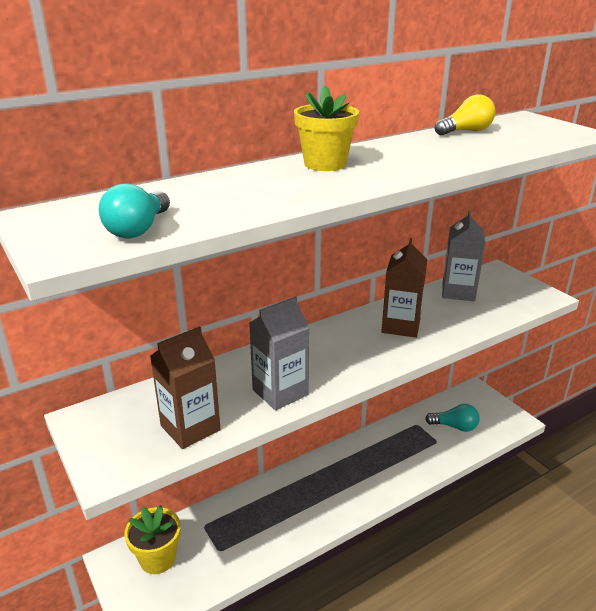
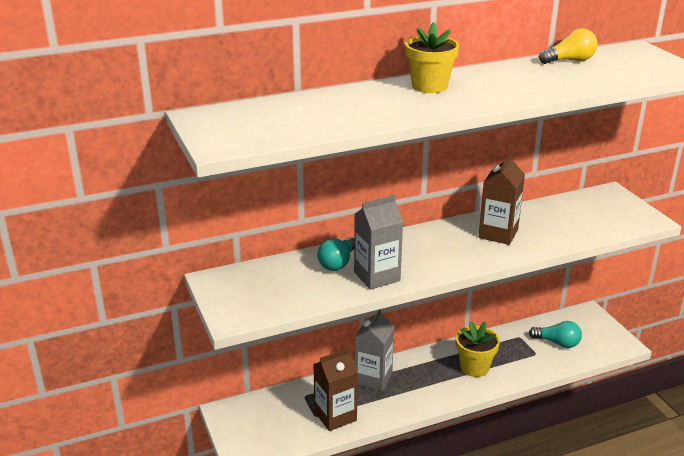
camera: 10 degrees right, 0 degrees up
turquoise light bulb [99,183,170,238] -> turquoise light bulb moved to [317,237,354,271]
yellow flower pot [124,505,181,574] -> yellow flower pot moved to [456,321,500,377]
brown carton [150,326,220,449] -> brown carton moved to [313,348,358,431]
grey carton [442,210,485,301] -> grey carton moved to [355,309,394,391]

